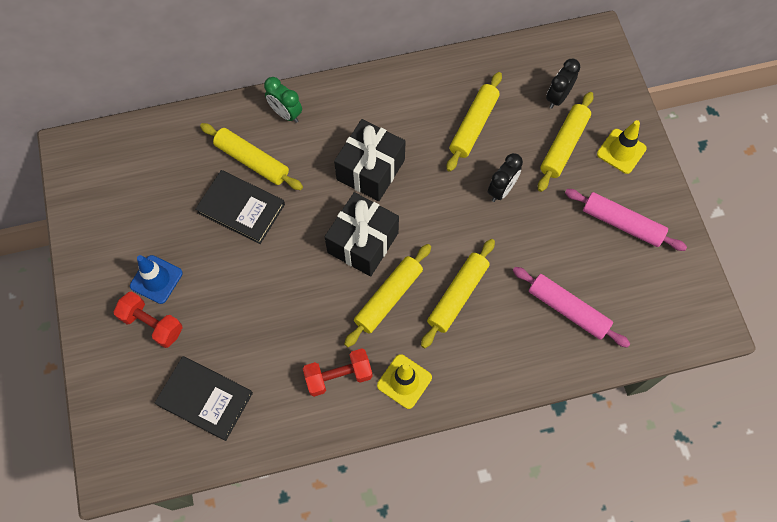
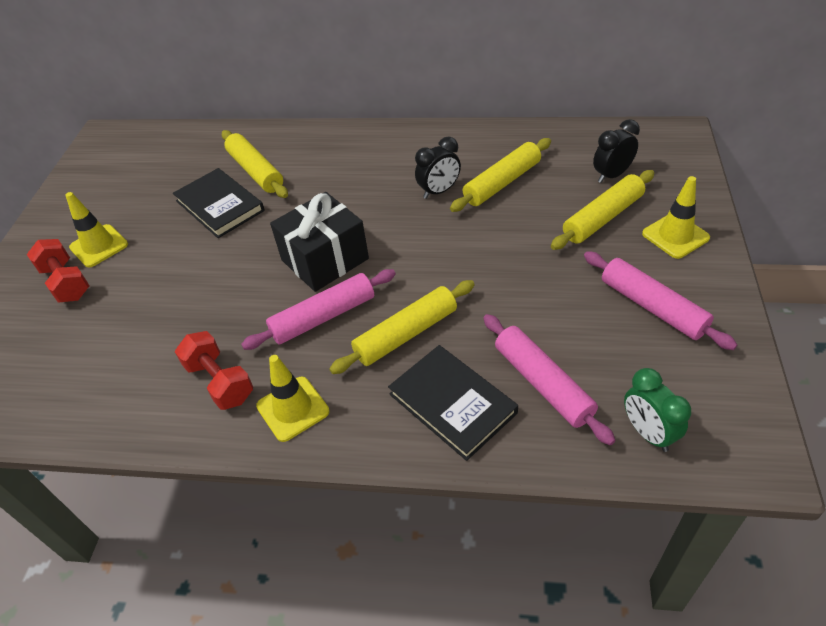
camera: 25 degrees right, 20 degrees down
blue traffic cone [130,255,183,304] -> yellow traffic cone [65,192,128,268]
black book [155,356,253,441] -> black book moved to [388,345,518,461]
green clock [264,77,302,123] -> green clock moved to [624,368,691,452]
red dumbbell [303,348,373,397] -> red dumbbell turned 45 degrees clockwise [175,331,253,410]
black gift [334,119,406,201] -> none
yellow rolling pin [344,244,431,347] -> pink rolling pin [241,269,396,350]
black clock [488,153,523,202] -> black clock moved to [415,137,461,199]

